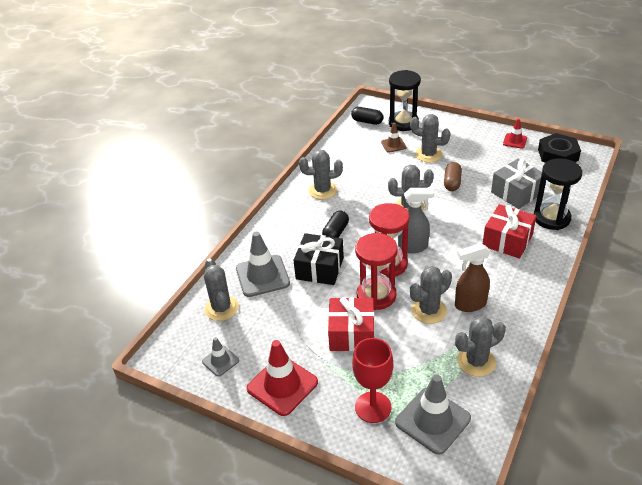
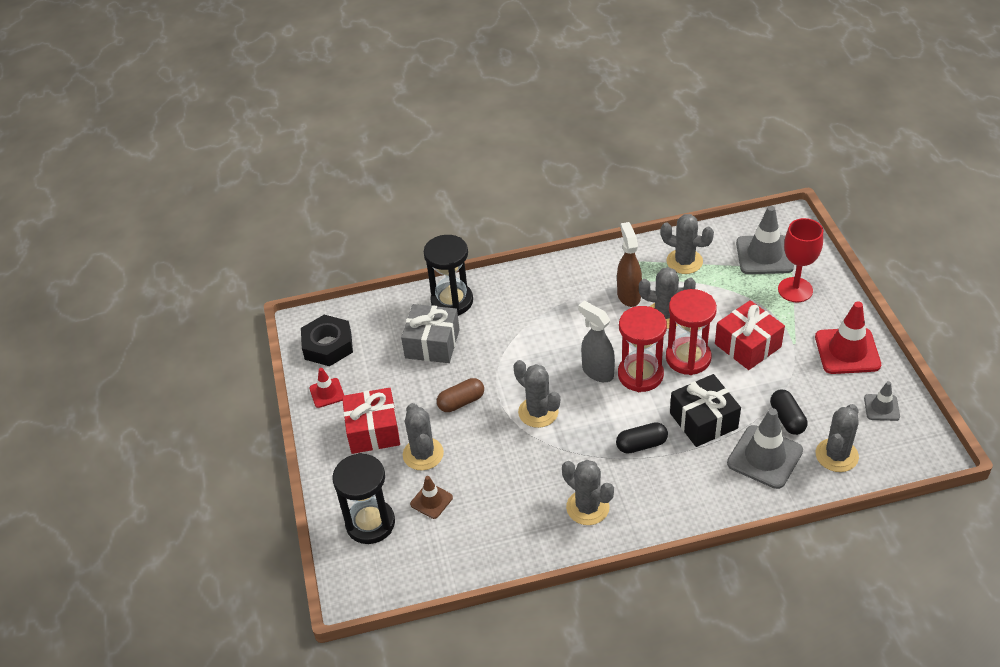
camera: 130 degrees left, 5 degrees up
black capsule [351,107,383,125] -> black capsule moved to [770,390,807,435]
brown spray bottle [455,243,491,312] -> brown spray bottle turned 135 degrees counterclockwise [617,222,642,307]
red gift [483,204,536,258] -> red gift moved to [342,388,400,454]

